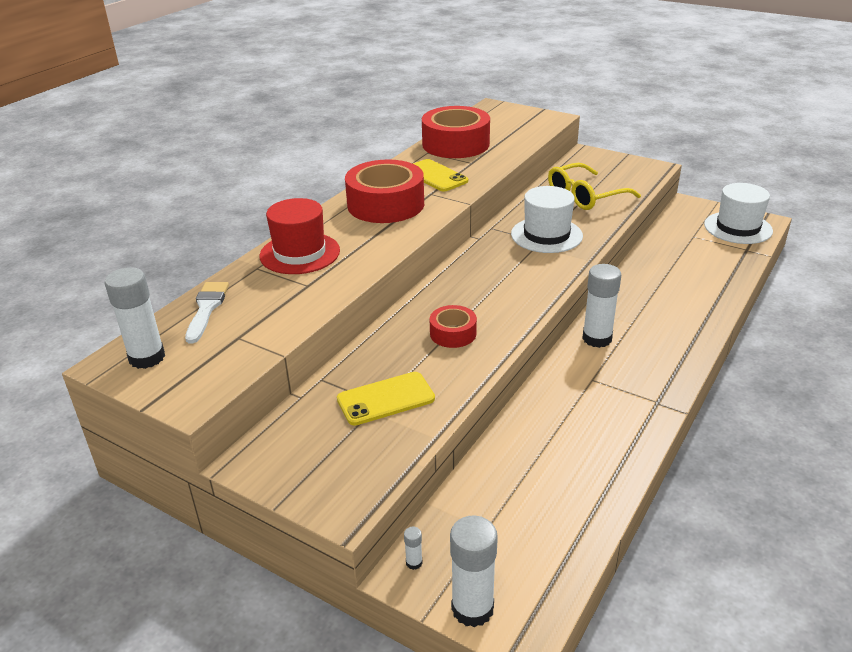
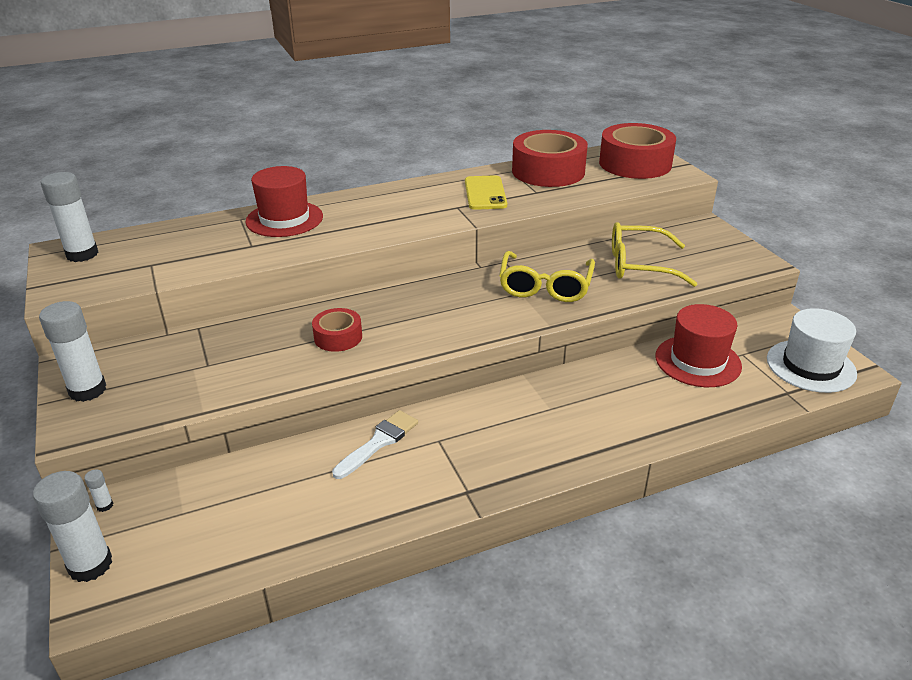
camera: 35 degrees right, 0 degrees up
white brush [185,282,229,343] -> white brush moved to [332,410,418,479]
yellow phone [337,372,435,426] -> none
red tape [345,160,424,223] -> red tape moved to [599,123,676,179]
white hat [511,186,583,253] -> yellow glasses [499,251,595,302]
white glue stick [582,264,621,348] -> white glue stick moved to [39,301,106,402]
none -> red hat [655,304,742,387]

